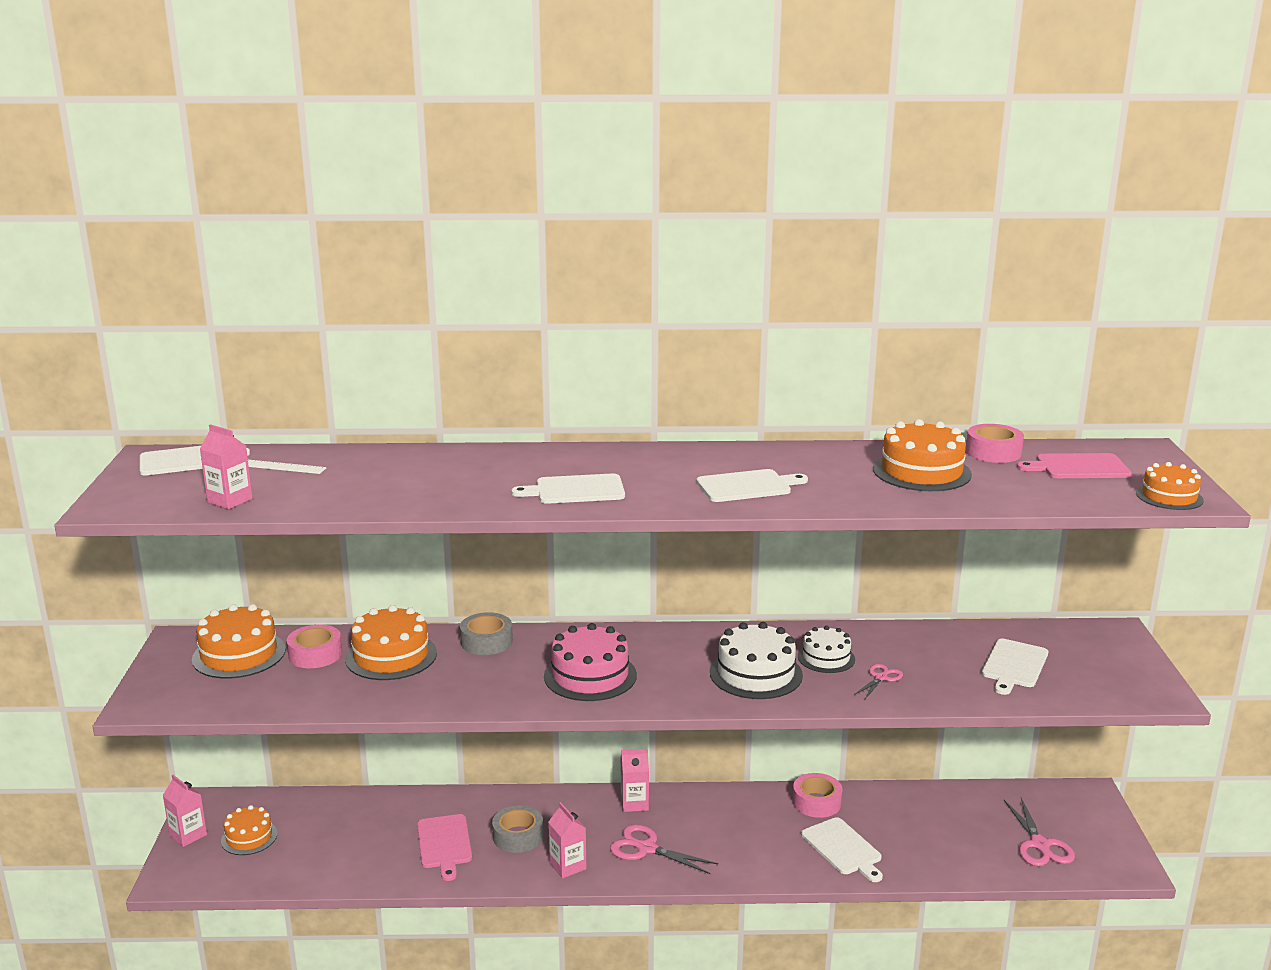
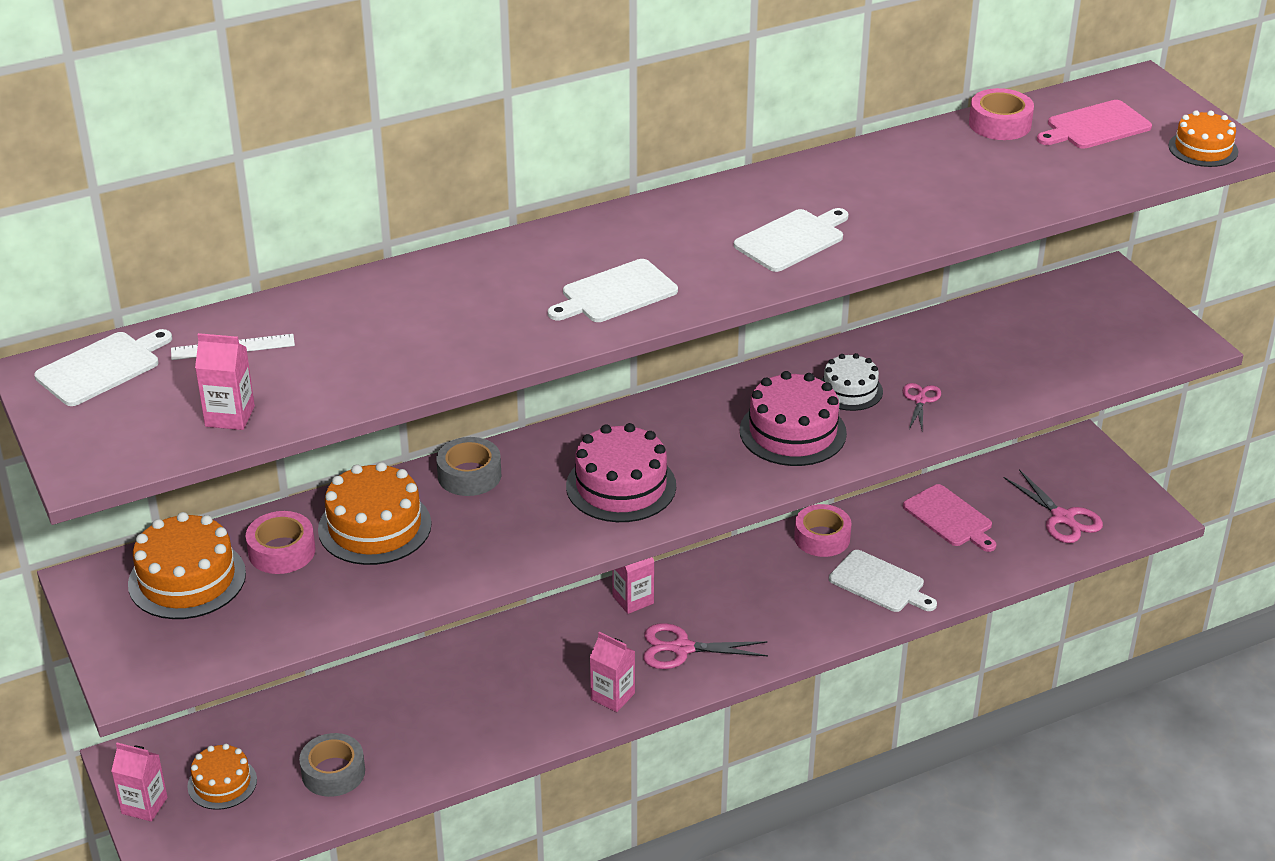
camera: 25 degrees left, 15 degrees up
pink cutting board [417,814,472,881] -> pink cutting board moved to [903,484,997,552]
grey tape [492,805,543,853] -> grey tape moved to [299,733,365,797]
white cake [710,622,803,699] -> pink cake [740,371,847,466]
orange cake [873,419,972,491] -> none
white cutting board [982,639,1048,695] -> none

